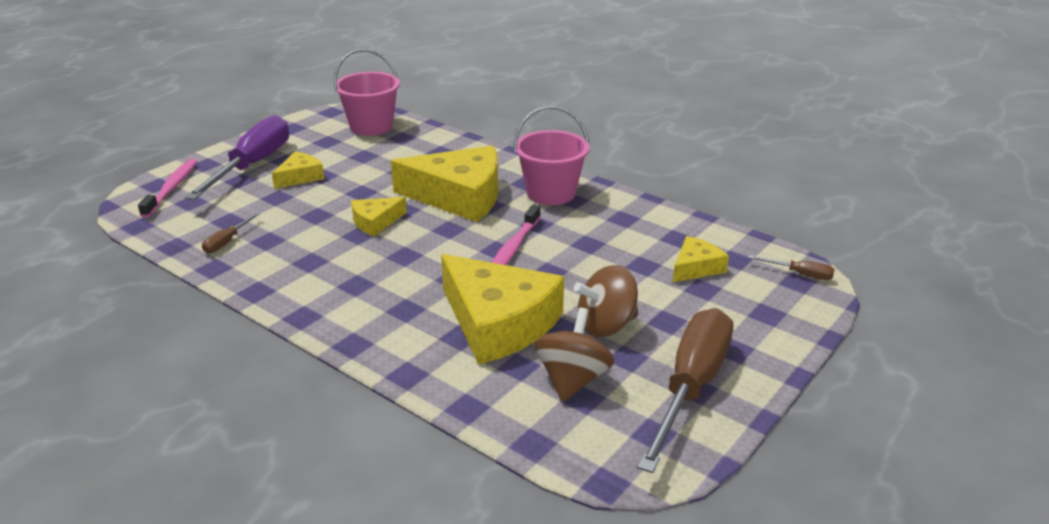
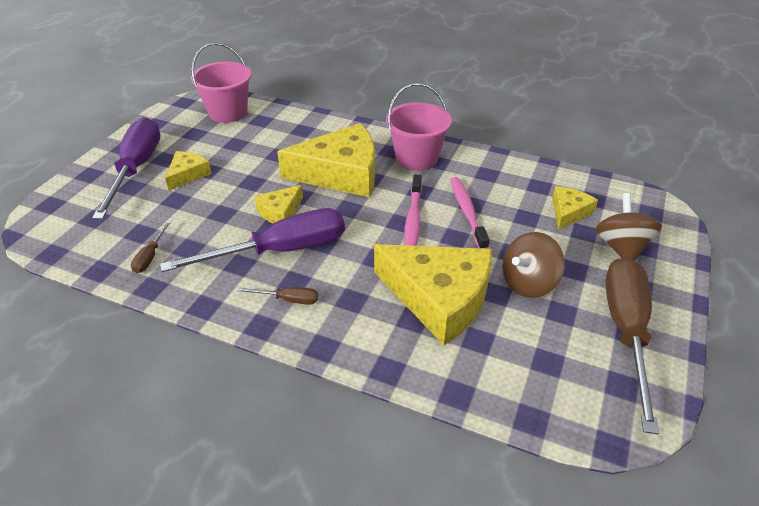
camera: 15 degrees left, 10 degrees up
pink toothbrush [138,159,197,218] -> pink toothbrush moved to [450,177,490,249]
brown spinning top [534,308,614,402] -> brown spinning top moved to [595,193,662,261]
brown screwdriver [748,255,835,280] -> brown screwdriver moved to [238,287,318,305]
none -> purple screwdriver [160,208,345,272]

